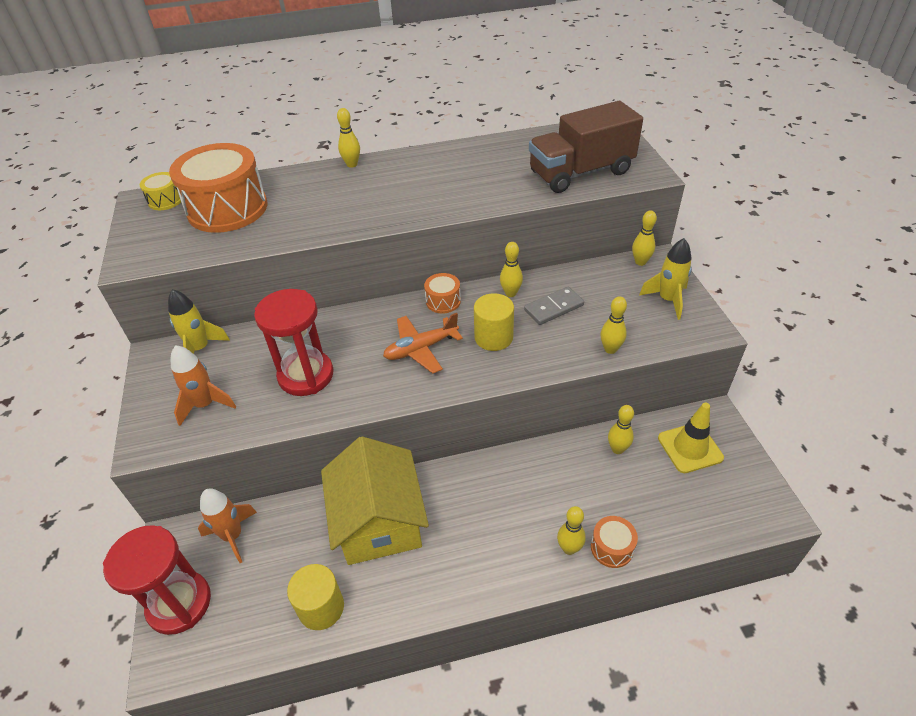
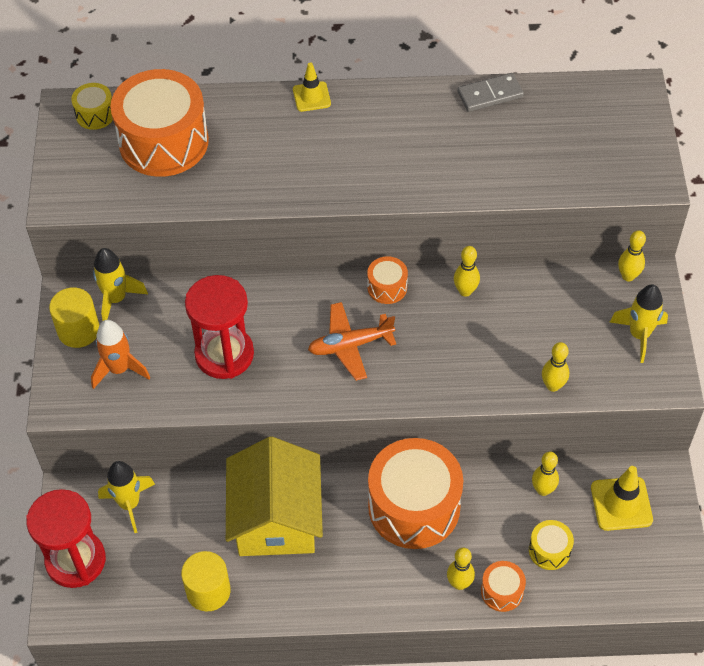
camera: 10 degrees right, 10 degrees up
orange rocket [198,488,257,563] -> yellow rocket [98,461,155,533]
yellow bowling pin [337,108,360,168] -> yellow traffic cone [293,62,331,112]
yellow cylinder [474,293,514,351] -> yellow cylinder moved to [49,287,100,348]
grey domino [524,287,584,325] -> grey domino moved to [457,73,524,112]
brown truck [529,101,643,193] -> none
none -> orange drum [368,438,463,549]
none -> yellow drum [529,520,574,570]

